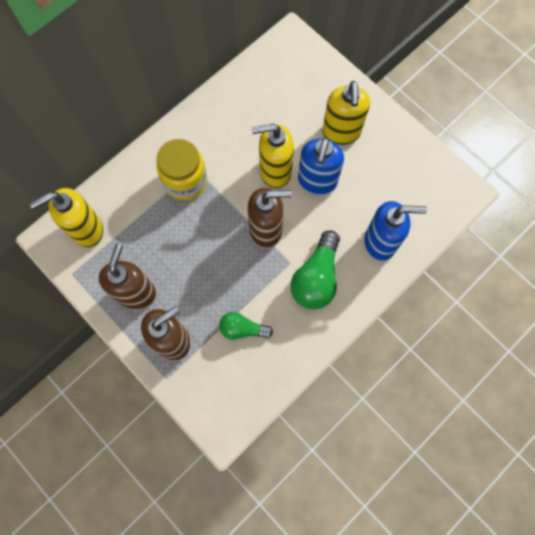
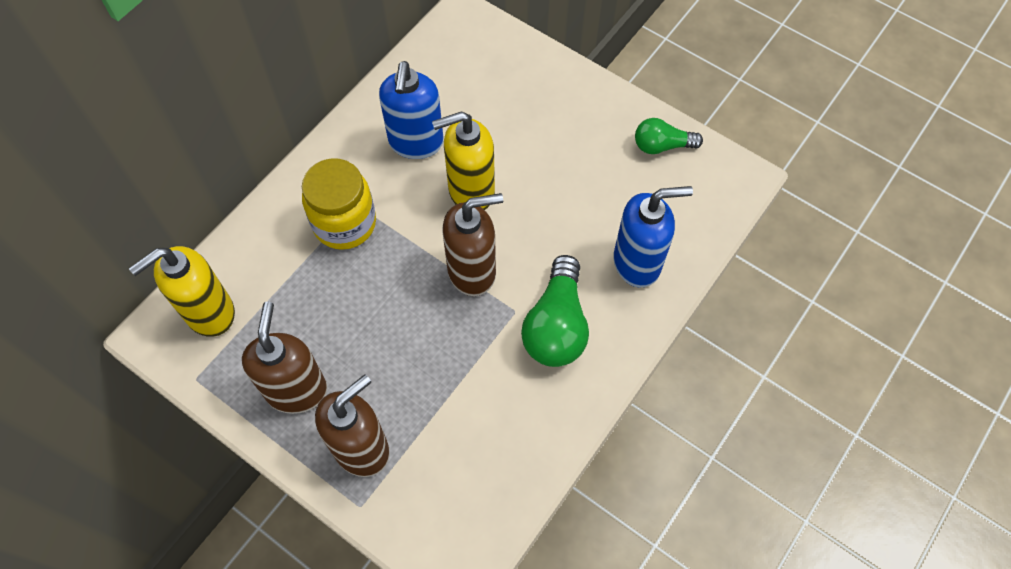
camera: 10 degrees left, 10 degrees down
green light bulb [219,312,273,340] -> green light bulb moved to [635,118,703,154]
blue soap dispenser [298,137,344,195] -> blue soap dispenser moved to [379,61,444,159]
yellow soap dispenser [322,81,370,145] -> none

